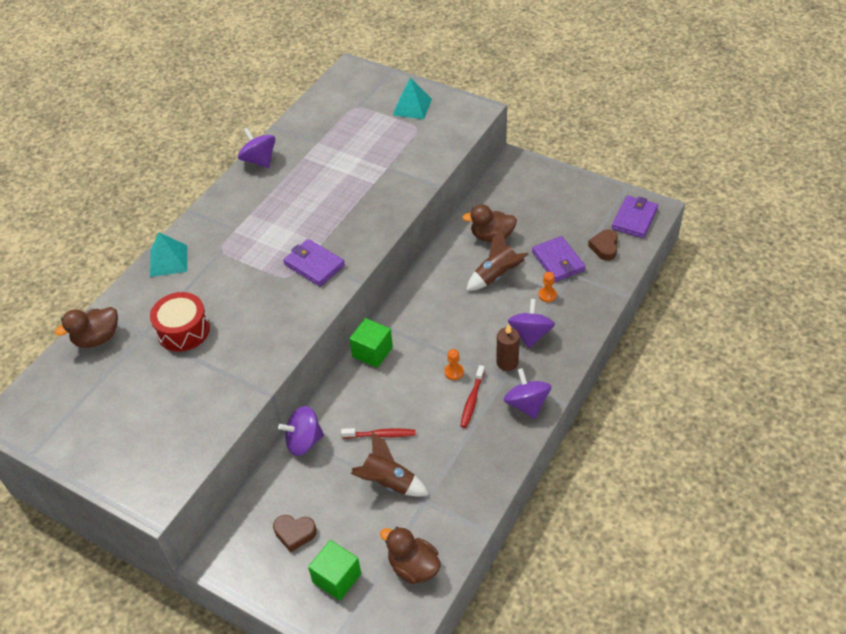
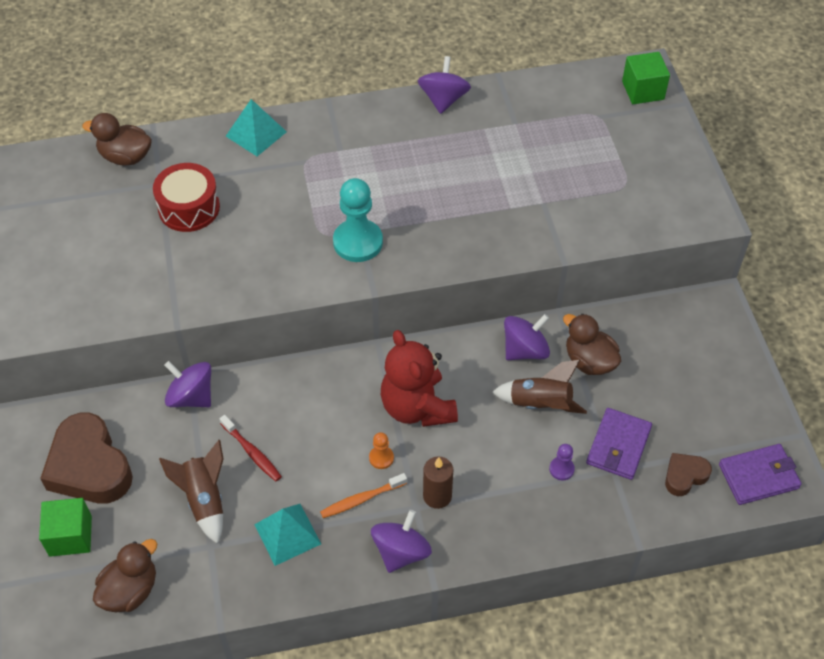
camera: 45 degrees right, 5 degrees up
brown heart [273,515,317,552] -> brown heart [40,412,133,503], size x2.00
purple wallet [283,239,345,287] -> turquoise pawn [333,178,383,262]
green cube [349,318,393,368] -> green cube moved to [622,52,670,104]
brown duck [380,527,441,584] -> brown duck turned 45 degrees clockwise [93,539,157,612]
turquoise pyramid [393,77,432,119] -> turquoise pyramid moved to [254,504,321,566]
red toothbrush [460,365,485,428] -> orange toothbrush [320,473,407,518]
purple spinning top [508,299,555,348] -> purple spinning top moved to [504,314,550,360]
orange pawn [538,272,557,302] -> purple pawn [549,444,575,480]
none -> red teddy bear [381,330,458,427]

